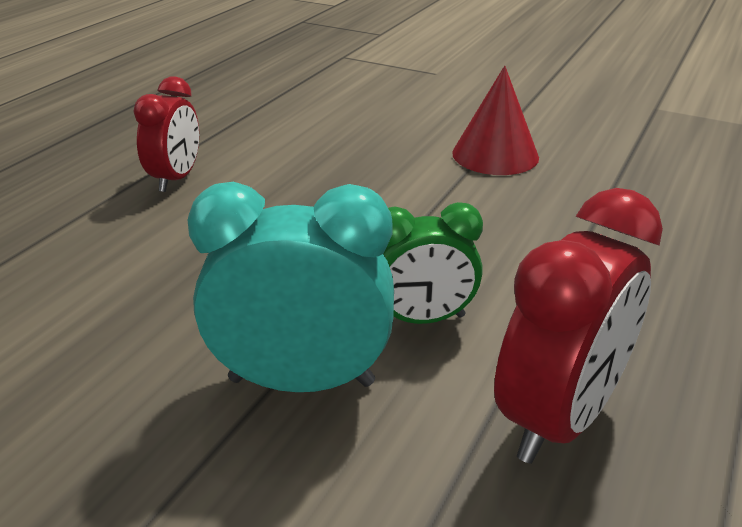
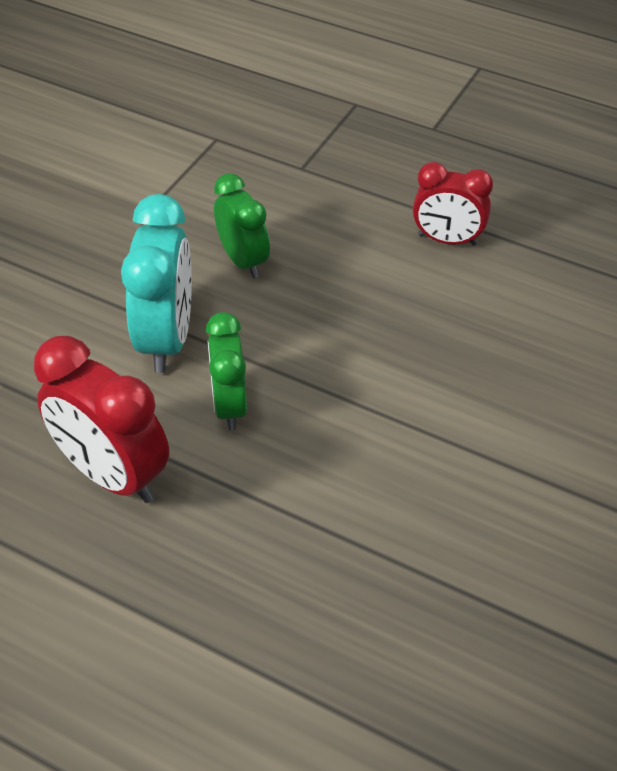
camera: 90 degrees right, 15 degrees up
red cone [452,66,539,175] -> none
none -> green clock [214,173,270,278]

